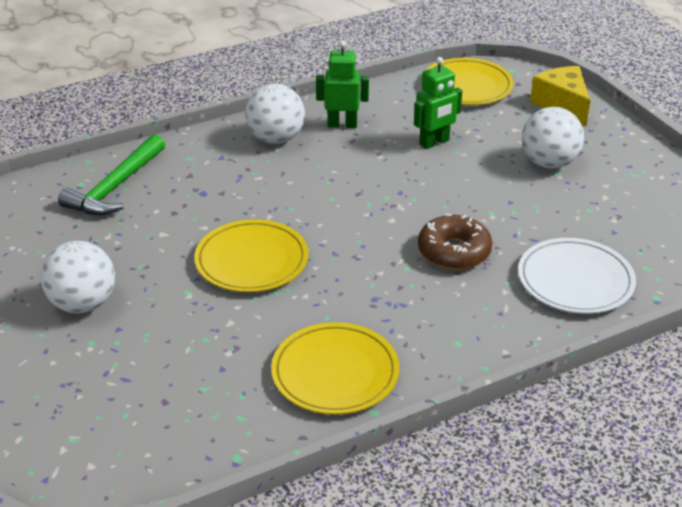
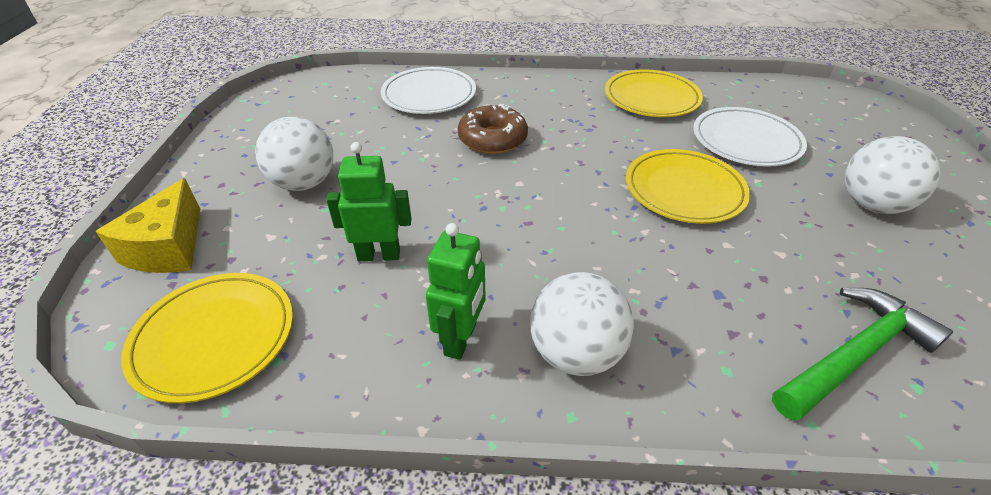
camera: 150 degrees left, 5 degrees up
green robot [316,40,369,128] -> green robot turned 105 degrees counterclockwise [426,223,486,360]
none -> white plate [693,107,807,166]

